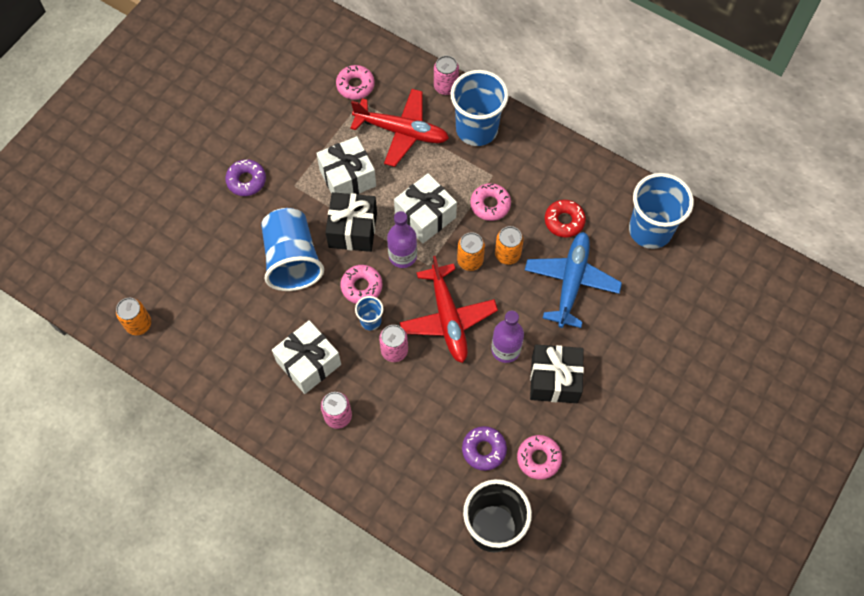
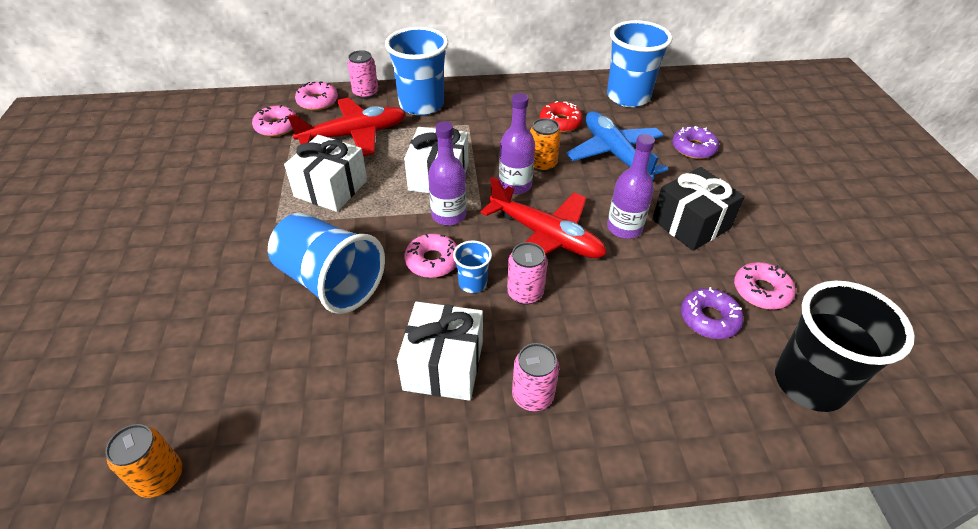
camera: 40 degrees left, 20 degrees down
purple donut [225,159,266,196] -> purple donut moved to [672,126,719,159]
black gift [325,192,377,252] -> none
orange can [457,233,485,271] -> purple bottle [499,93,535,194]
pink donut [470,183,511,221] -> pink donut moved to [295,81,338,110]

